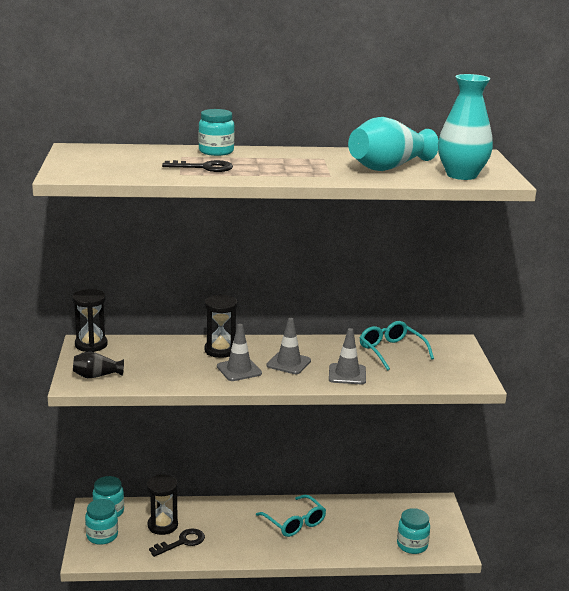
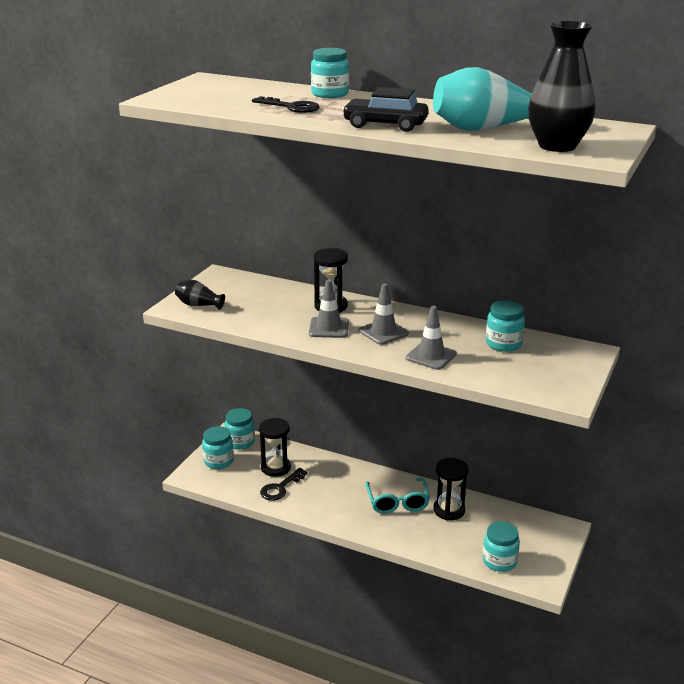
camera: 30 degrees right, 5 degrees up
black hourglass [72,289,108,352] -> black hourglass moved to [433,458,469,520]
black key [149,529,205,557] -> black key turned 135 degrees clockwise [260,468,307,501]
turquoise glasses [360,321,434,371] -> turquoise jar [486,300,525,352]
turquoise vase [438,74,493,180] -> black vase [528,21,595,152]
none -> black car [342,87,429,132]

